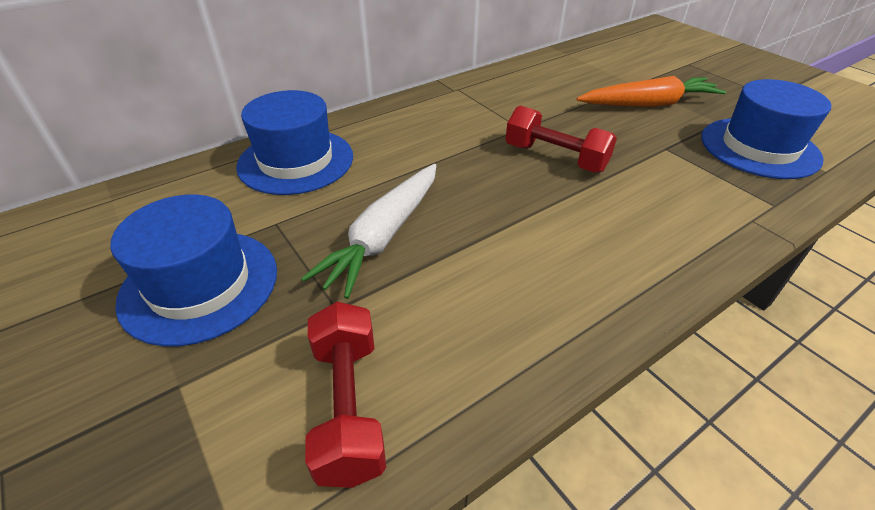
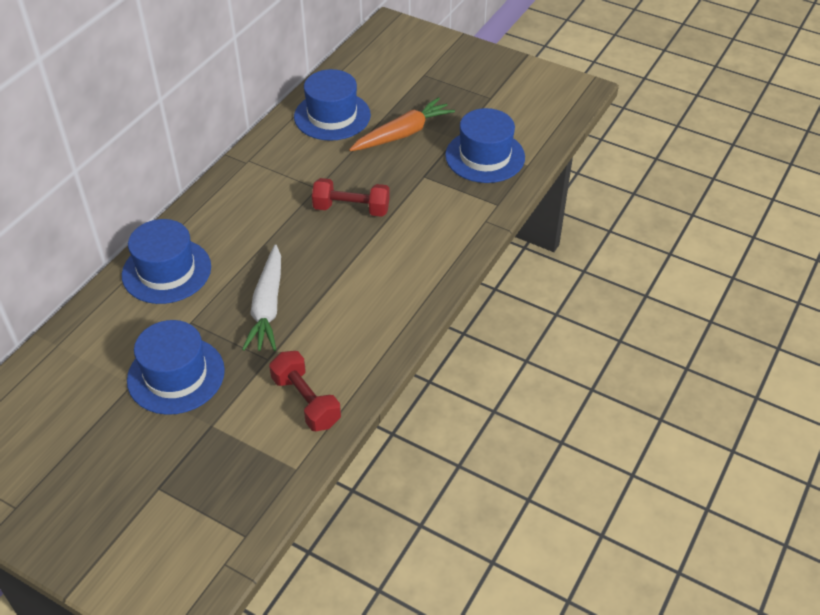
camera: 25 degrees left, 5 degrees up
none -> blue hat [294,69,371,141]

